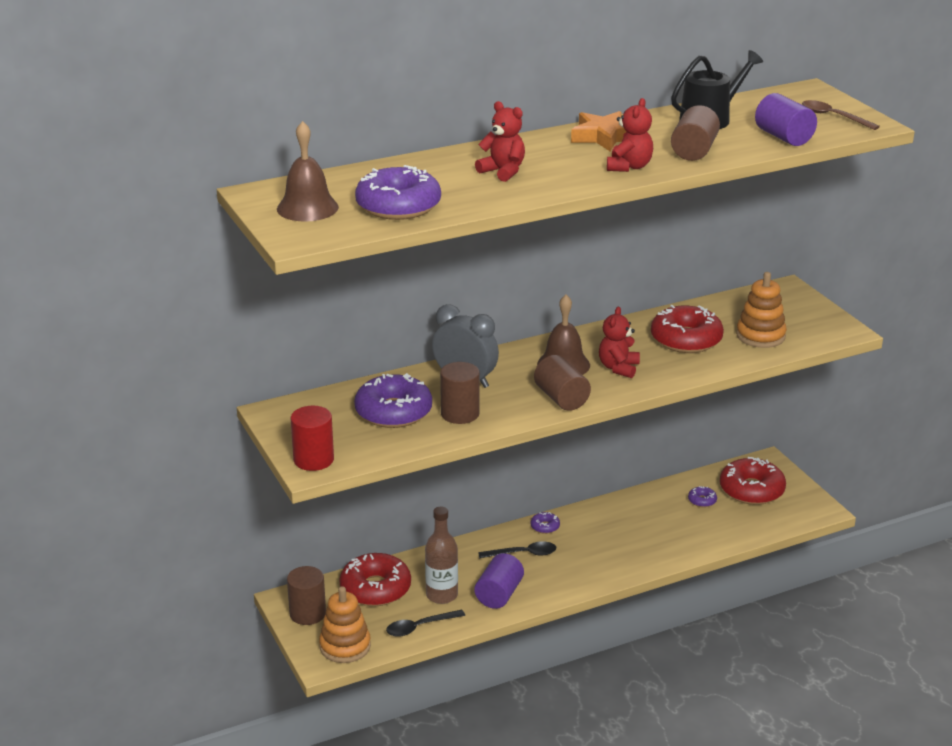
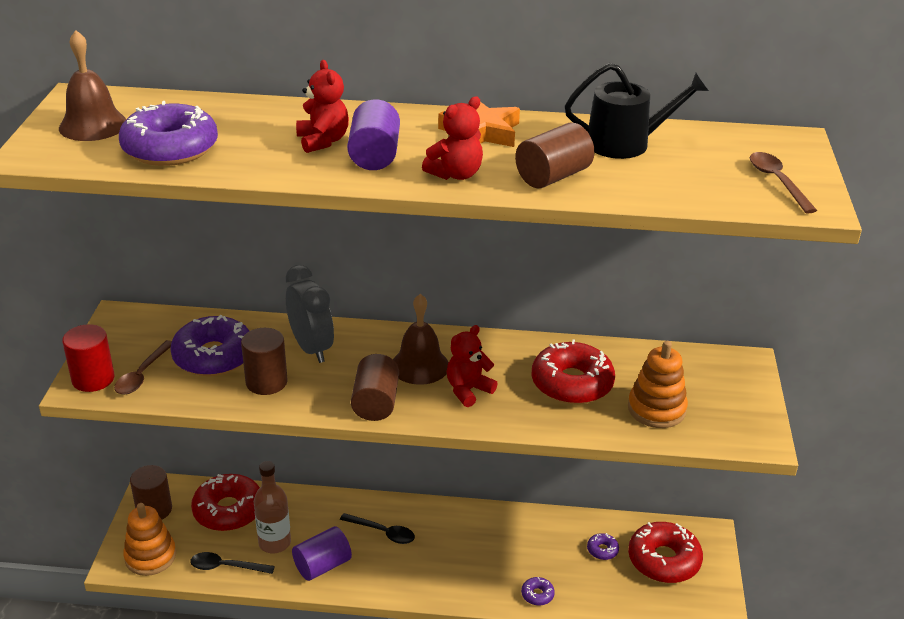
camera: 30 degrees right, 5 degrees up
purple donut [531,512,560,534] -> purple donut moved to [521,577,555,606]
purple cylinder [755,93,817,146] -> purple cylinder moved to [347,99,400,170]
none -> brown spoon [114,340,172,394]

